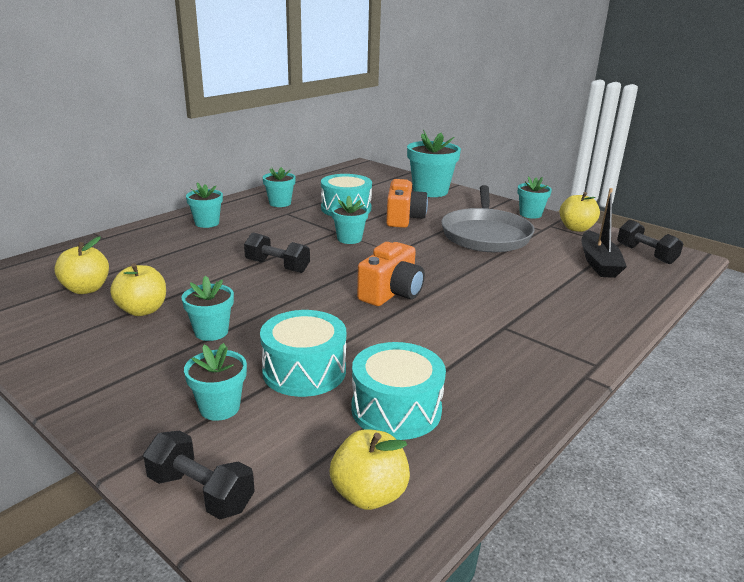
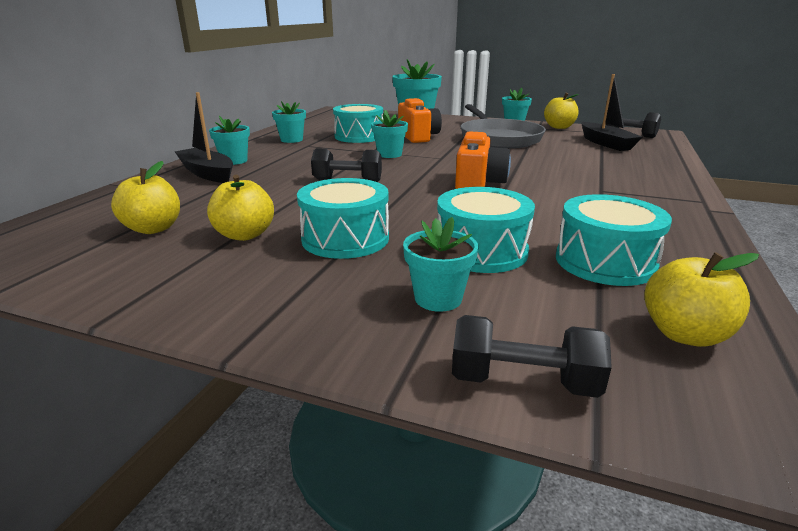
camera: 20 degrees left, 0 degrees up
turquoise flower pot [181,276,234,341] -> turquoise drum [297,178,389,259]
none -> black boat [175,92,233,183]

